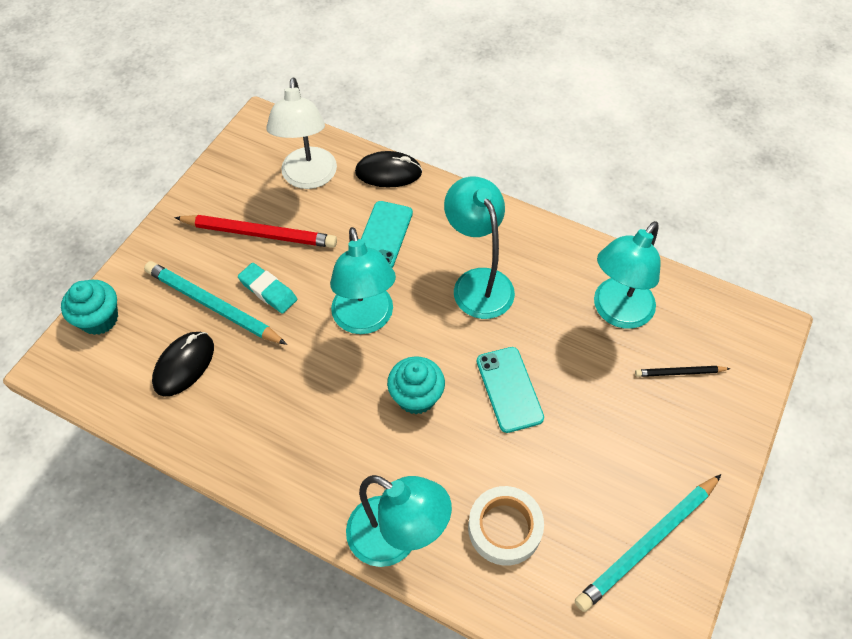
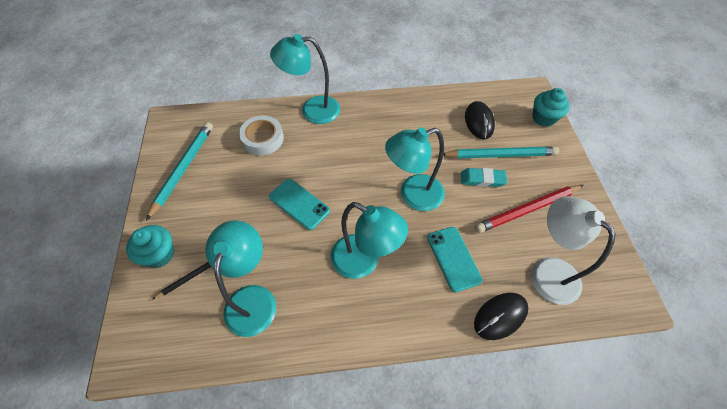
camera: 145 degrees right, 0 degrees up
turquoise lamp [330,227,396,334] -> turquoise lamp turned 60 degrees counterclockwise [385,128,445,211]
turquoise cupcake [387,356,445,414] -> turquoise cupcake moved to [126,225,175,268]

